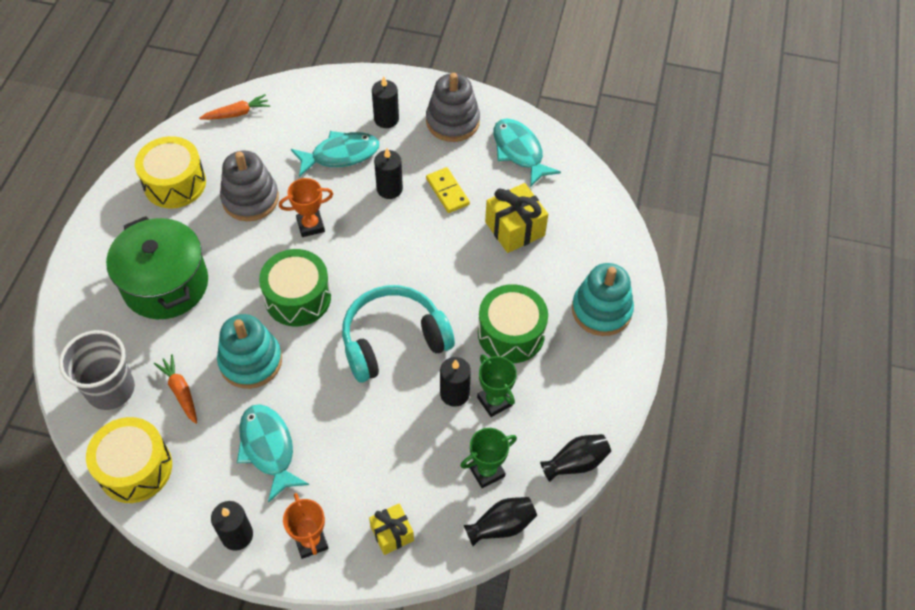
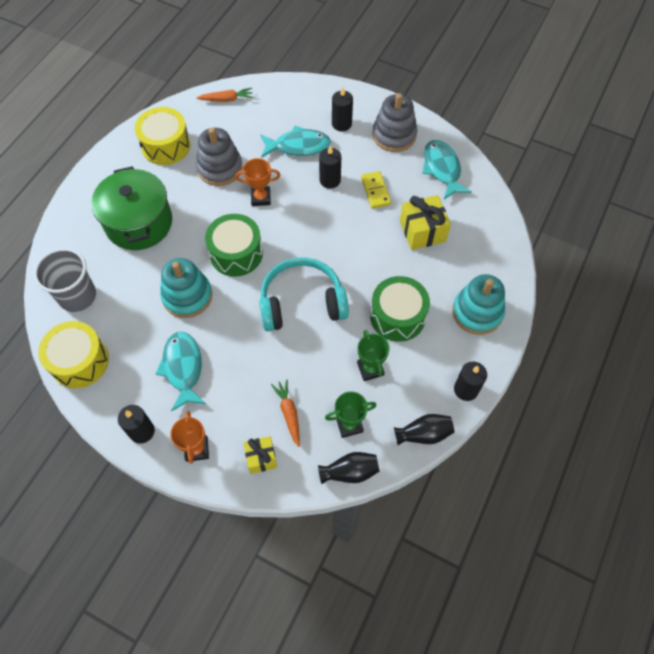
camera: 15 degrees right, 5 degrees up
orange carrot [154,354,197,424] -> orange carrot moved to [271,379,300,447]
black candle [440,357,471,407] -> black candle moved to [454,362,487,401]

